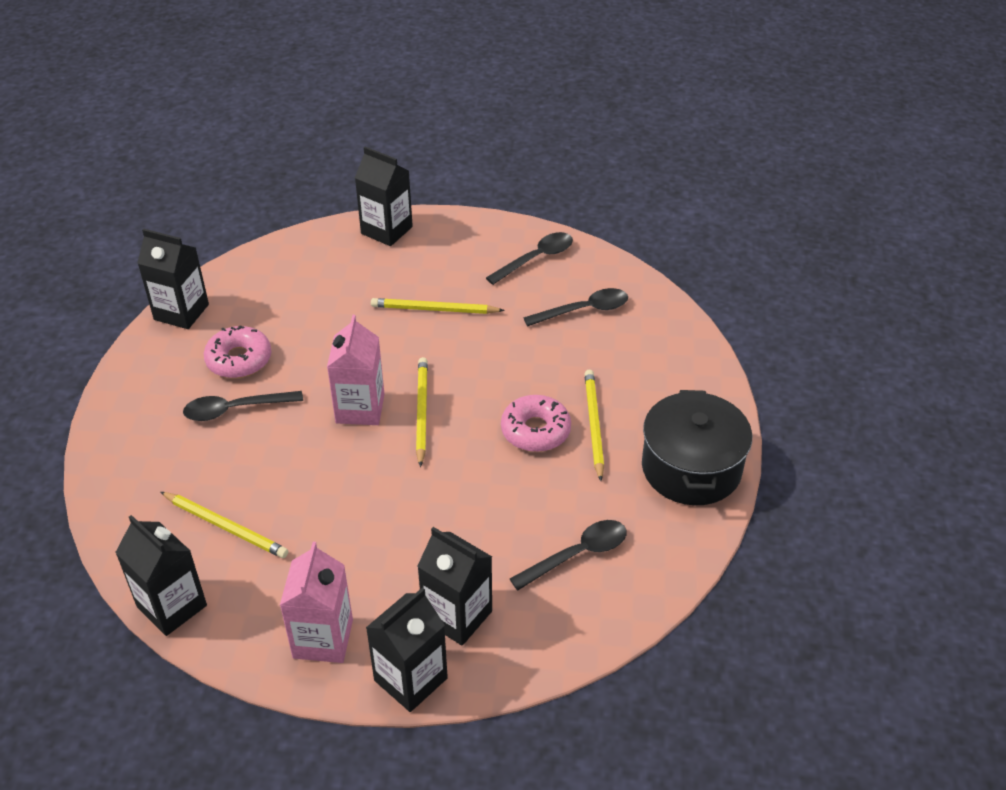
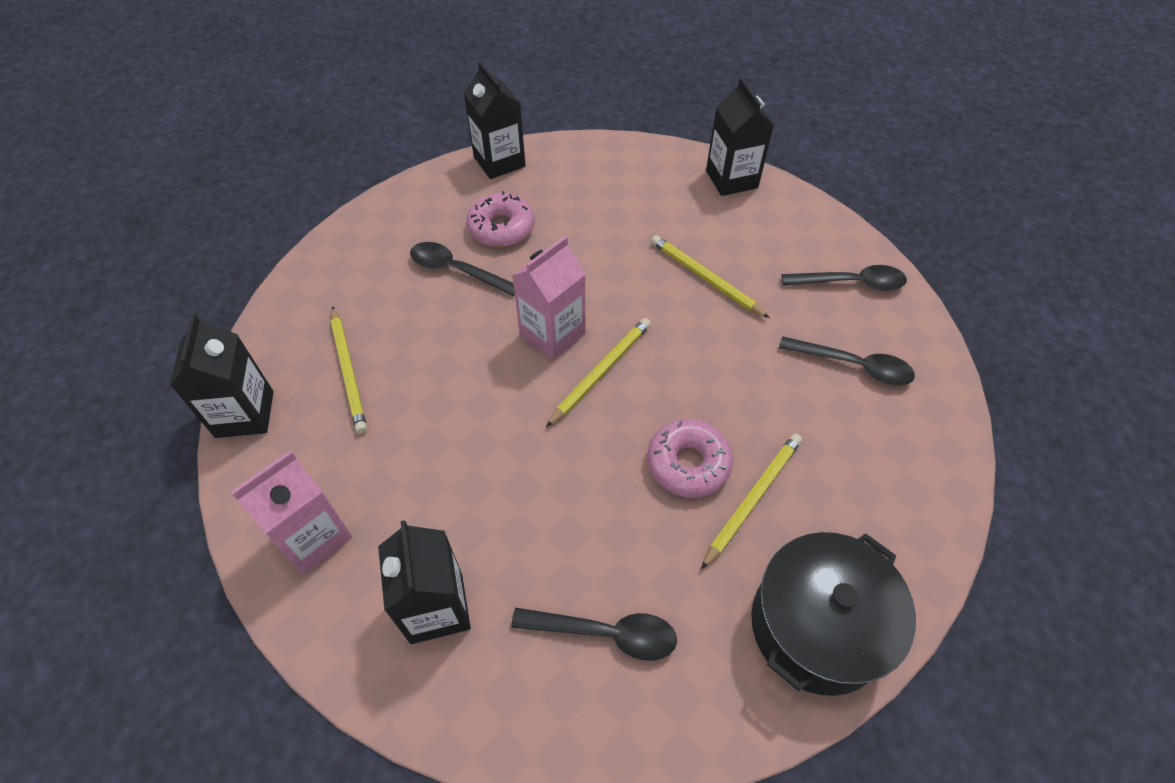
camera: 40 degrees right, 10 degrees up
black carton [366,587,448,712] -> none

